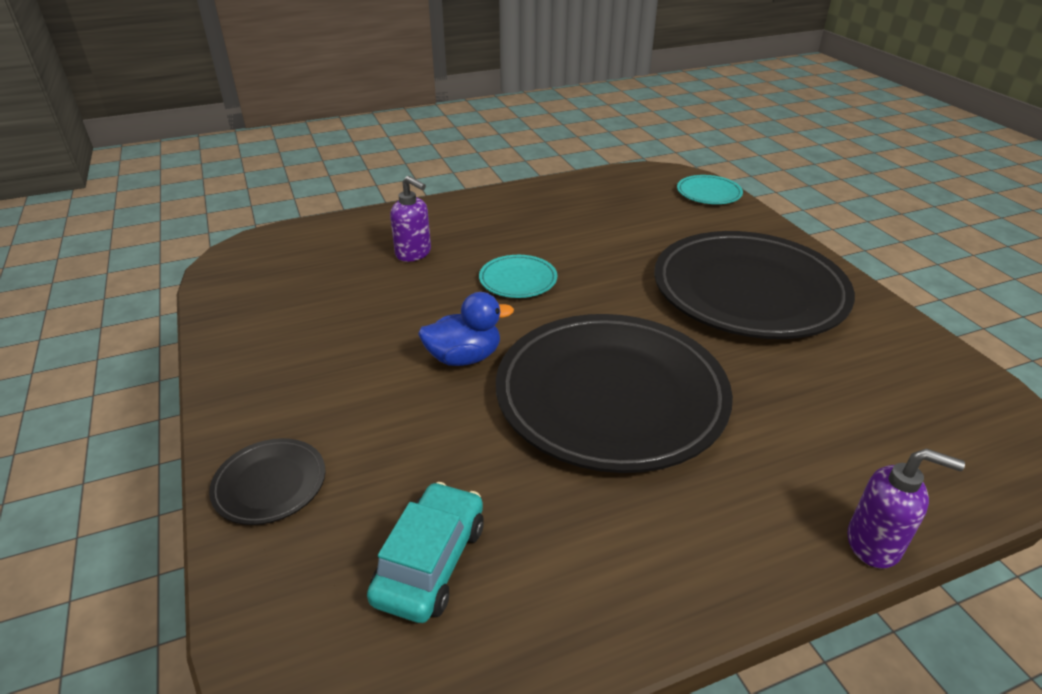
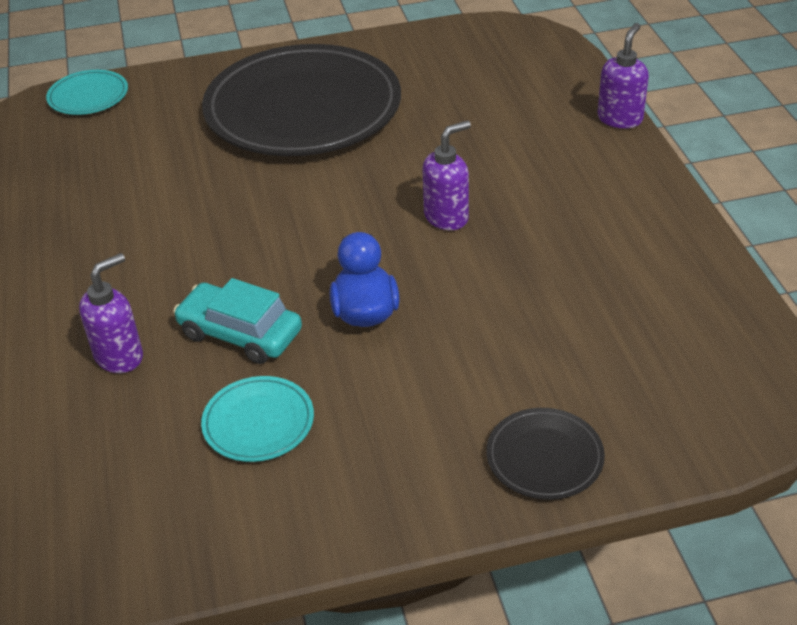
camera: 80 degrees left, 5 degrees up
turquoise car [367,482,484,623] -> turquoise car moved to [173,278,302,364]
turquoise plate [479,255,557,298] -> turquoise plate moved to [201,376,314,462]
black plate [496,314,733,473] -> purple soap dispenser [423,120,471,230]

